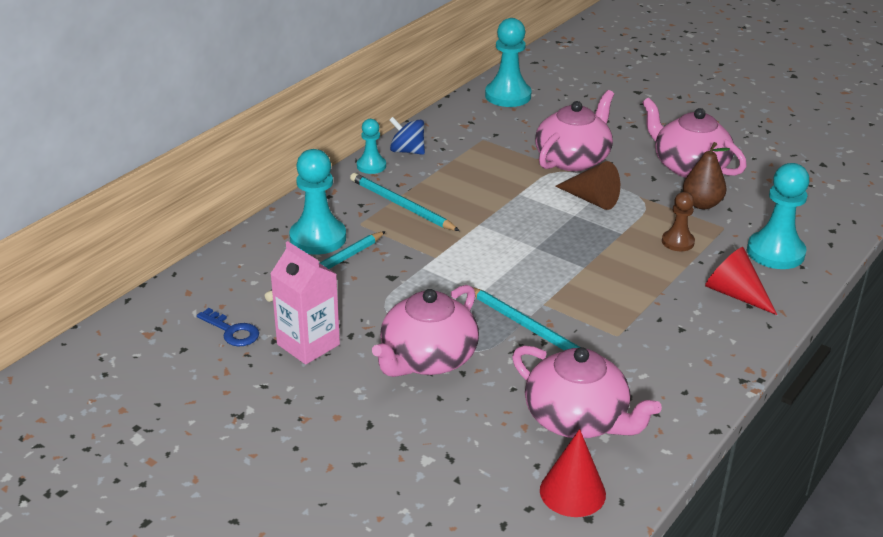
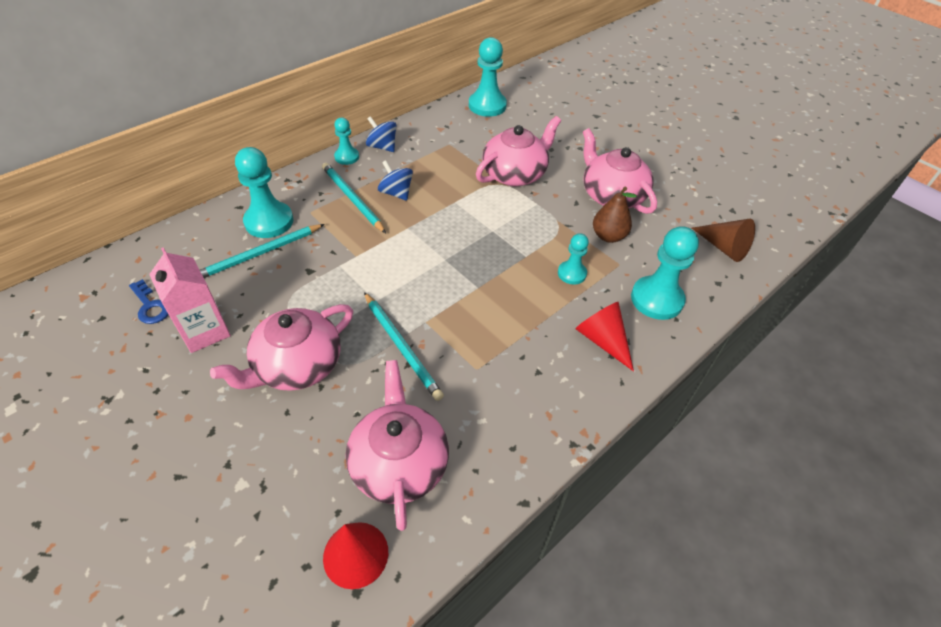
camera: 10 degrees right, 15 degrees up
pink teapot [512,345,662,438] -> pink teapot turned 150 degrees counterclockwise [346,360,449,531]
brown cone [555,161,620,210] -> brown cone moved to [692,219,755,262]
brown pawn [662,192,695,251] -> turquoise pawn [558,233,589,285]
none -> blue spinning top [378,160,413,201]

